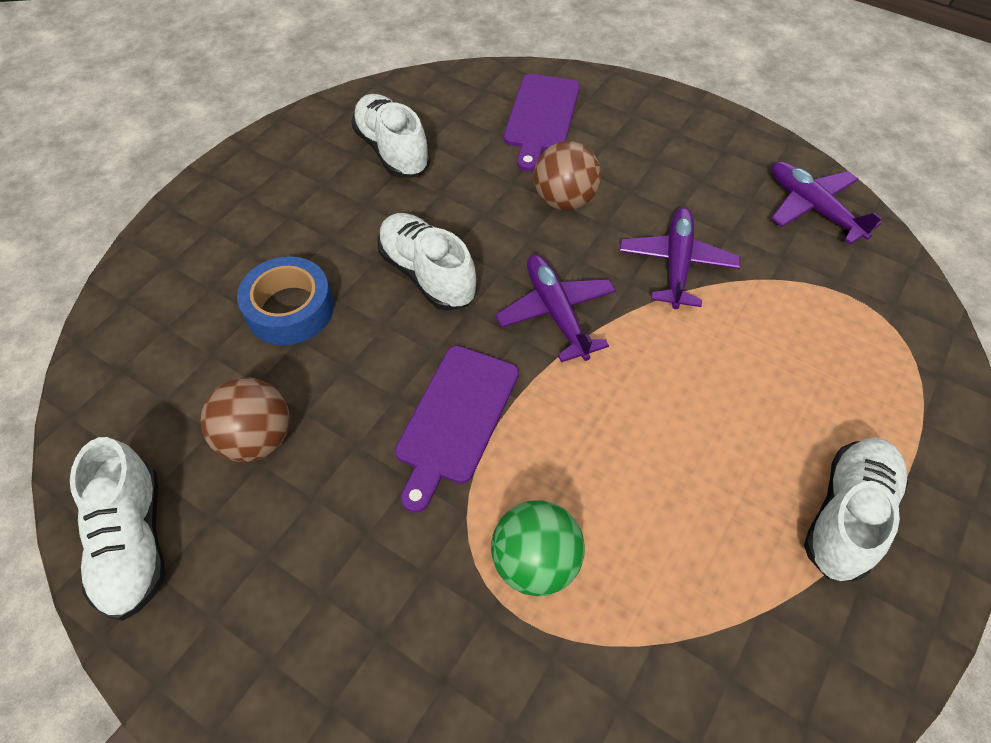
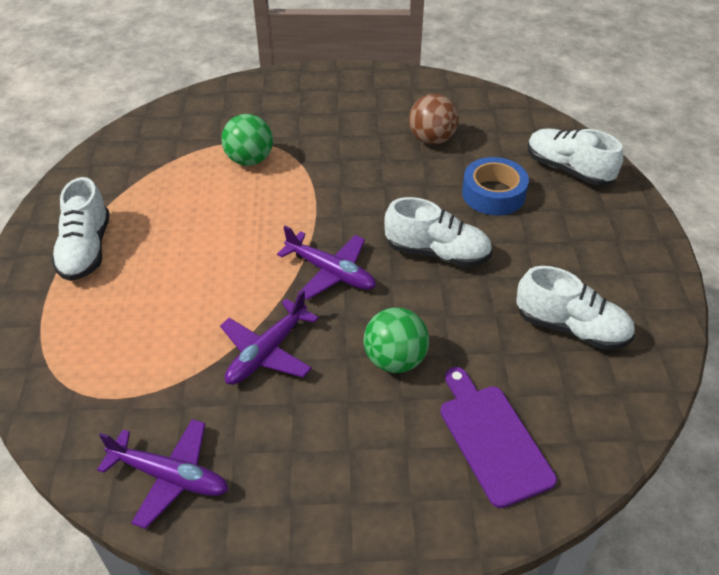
camera: 145 degrees right, 10 degrees down
white shoe [70,437,165,621] -> white shoe moved to [528,129,623,186]
purple cutting board [395,346,519,513] -> none
brown ball [534,141,601,211] -> green ball [364,307,429,373]
purple plane [619,207,740,309] -> purple plane turned 60 degrees clockwise [220,290,319,385]

